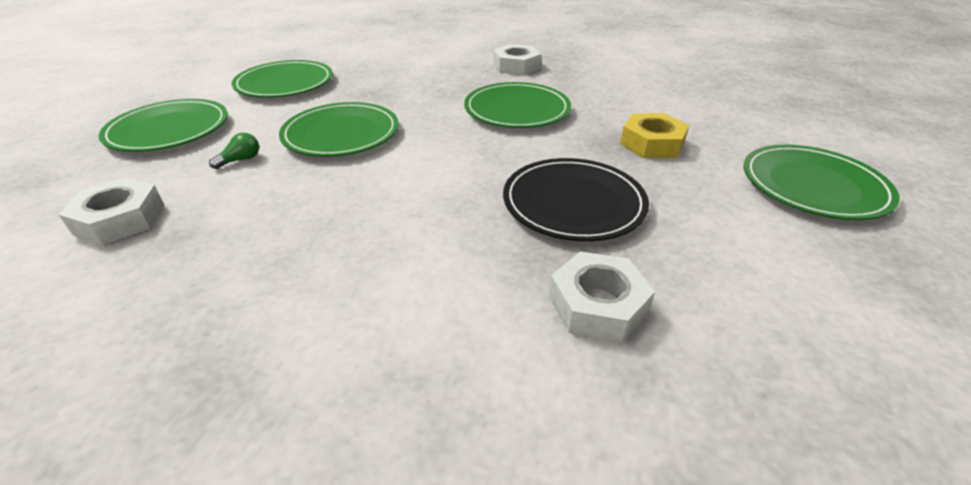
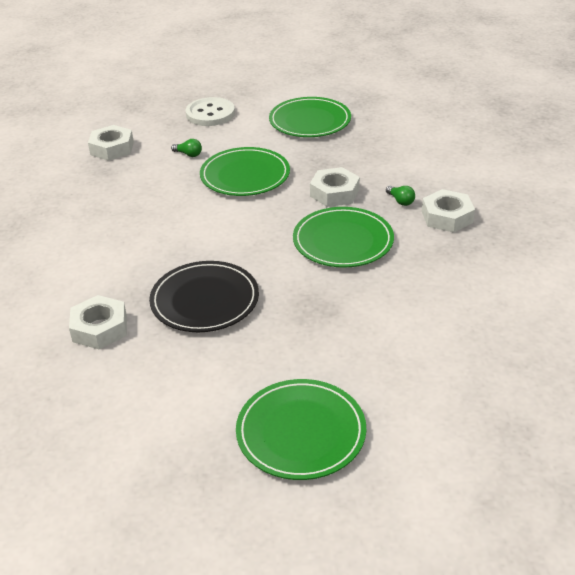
camera: 70 degrees right, 0 degrees up
green plate [99,99,228,152] -> white button [186,97,235,126]
yellow nut [620,113,689,158] -> none
none -> white nut [310,167,360,207]
none -> green light bulb [386,186,415,206]

